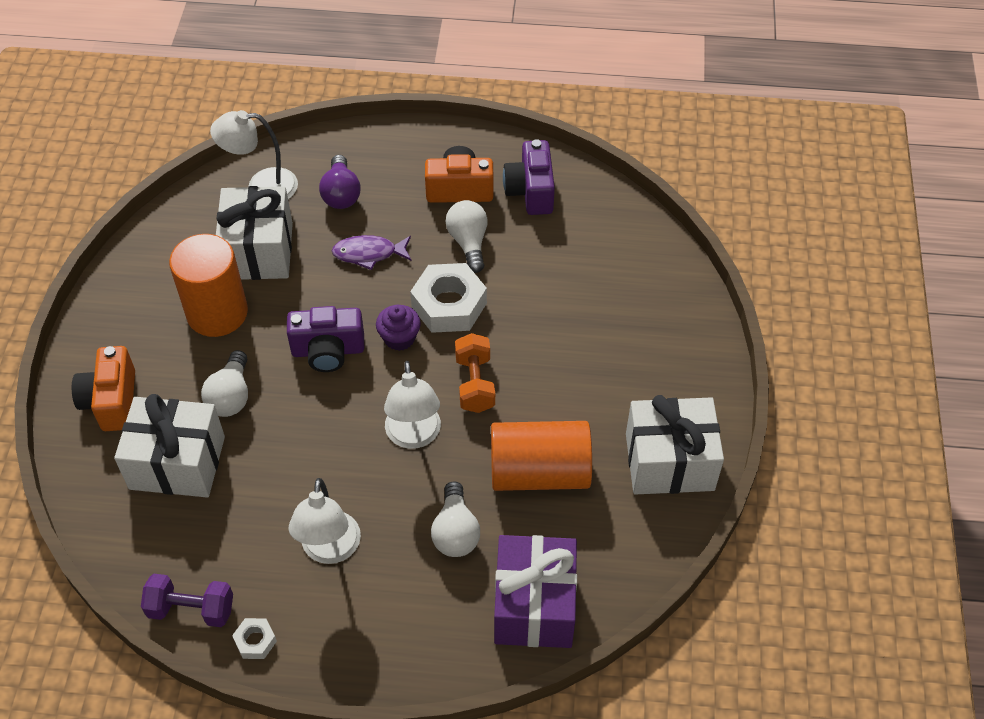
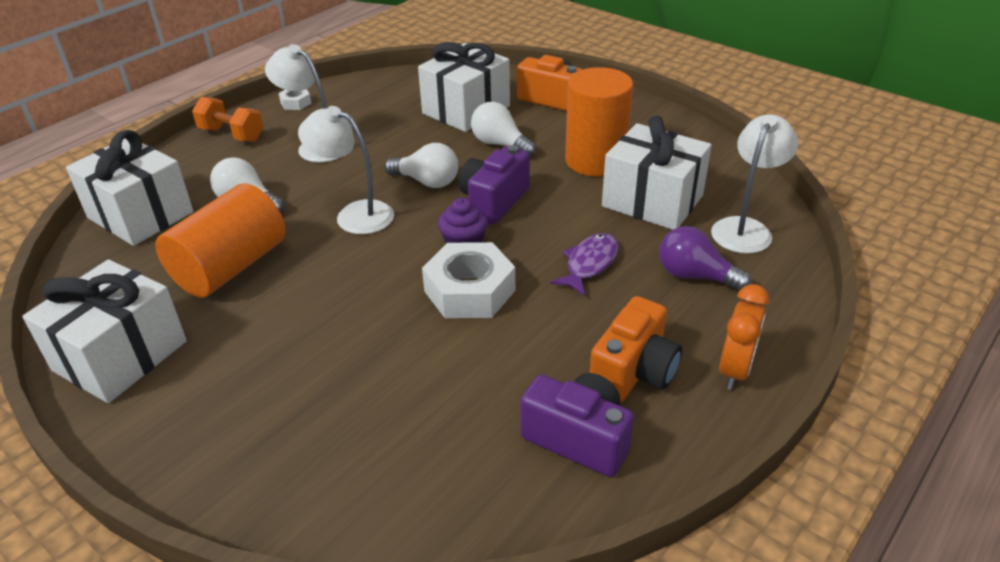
camera: 125 degrees right, 15 degrees down
purple dumbbell [141,574,233,627] -> none
white light bulb [446,200,488,273] -> white light bulb moved to [384,143,458,188]
orange dumbbell [455,333,495,413] -> orange dumbbell moved to [192,97,264,142]
purple gift [494,535,577,648] -> white gift [66,130,193,246]
none -> orange clock [719,284,769,390]

